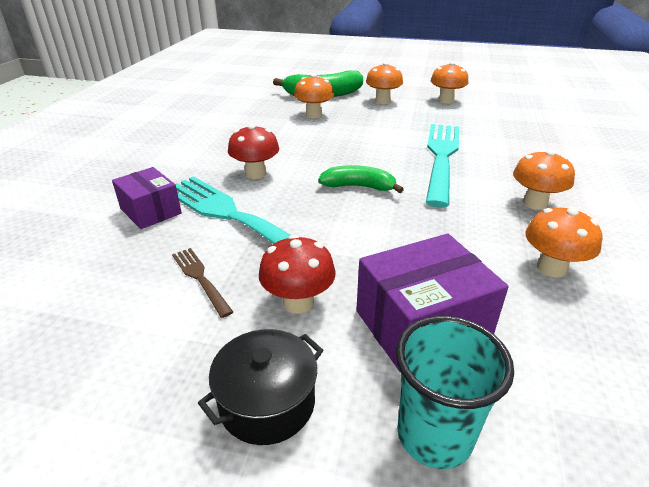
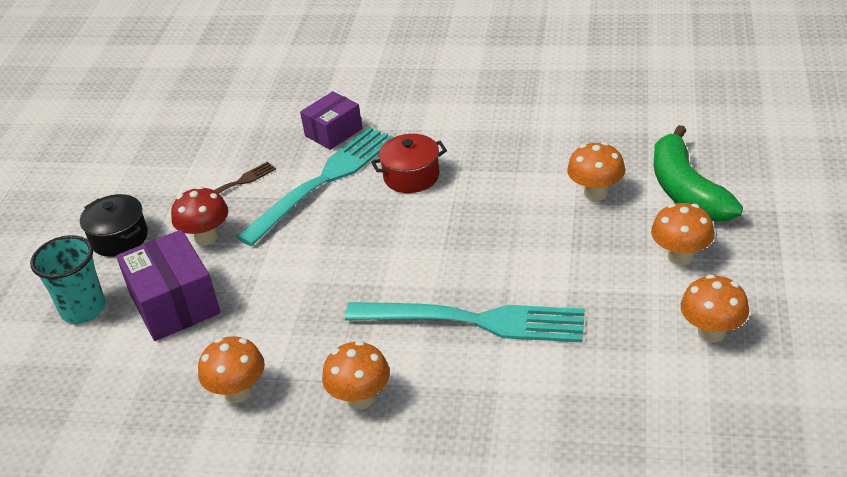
camera: 90 degrees right, 5 degrees up
red mushroom [228,124,279,179] -> red pot [371,134,447,193]
green banana [318,165,404,193] -> none

